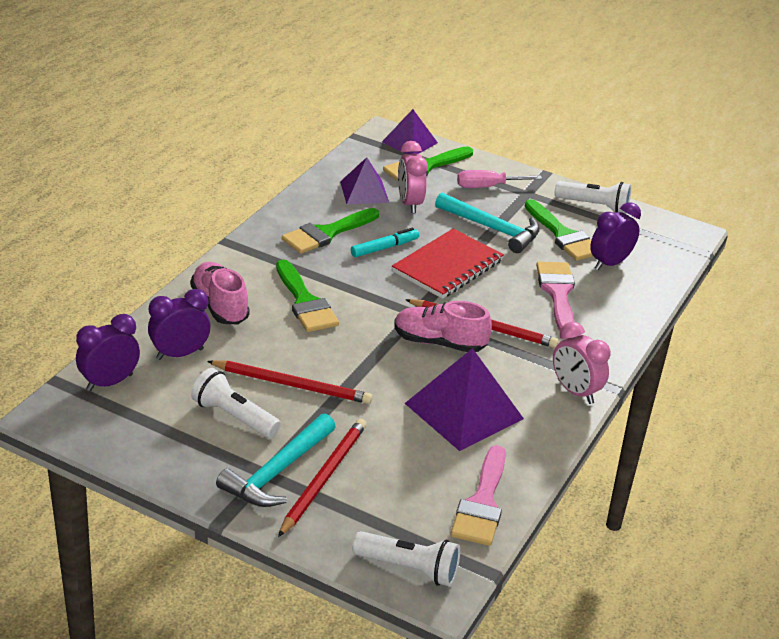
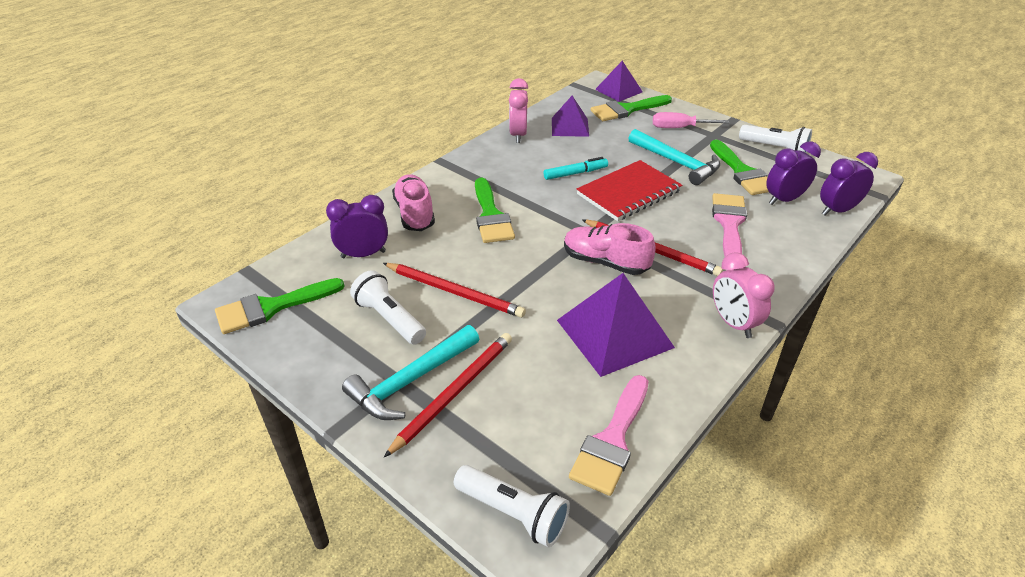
camera: 15 degrees right, 5 degrees up
purple clock [76,314,140,391] -> purple clock moved to [820,152,878,216]
green brush [282,208,379,254] -> green brush moved to [215,278,344,334]
pink clock [398,141,428,213] -> pink clock moved to [509,78,528,143]

